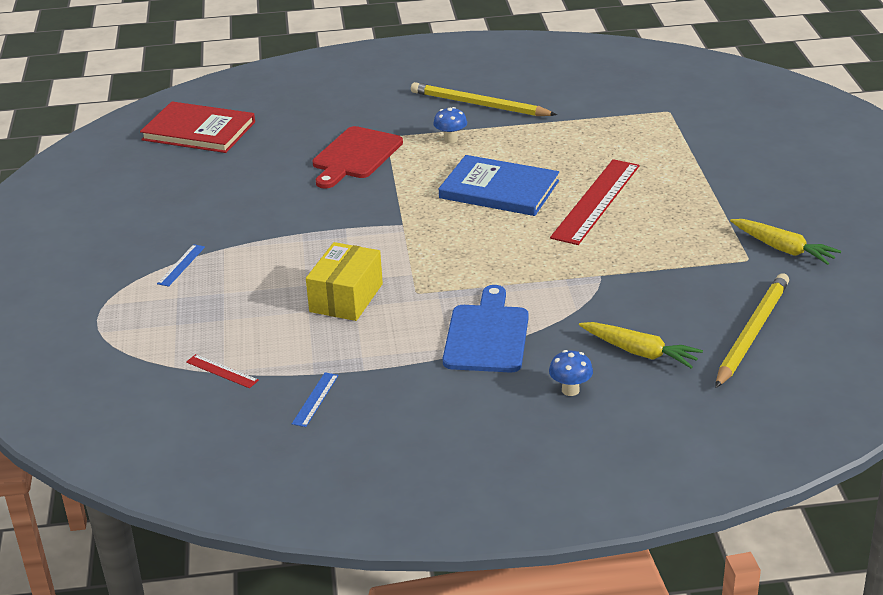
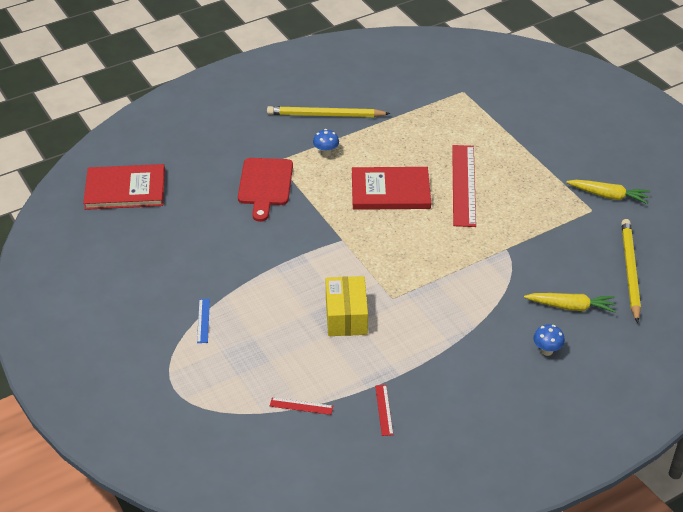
camera: 25 degrees left, 10 degrees up
blue ruler [292,372,339,427] -> red ruler [375,385,393,436]
blue book [439,155,559,216] -> red book [352,167,431,210]
blue cutting board [443,285,529,373] -> none

